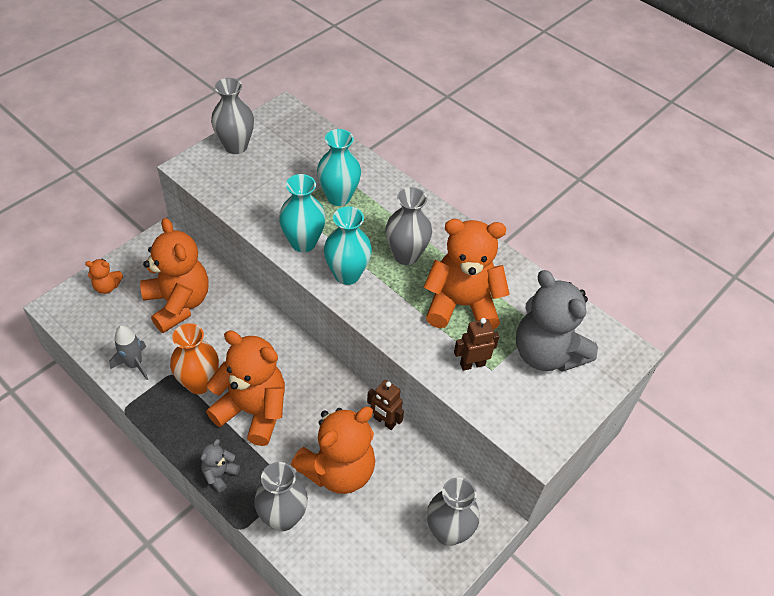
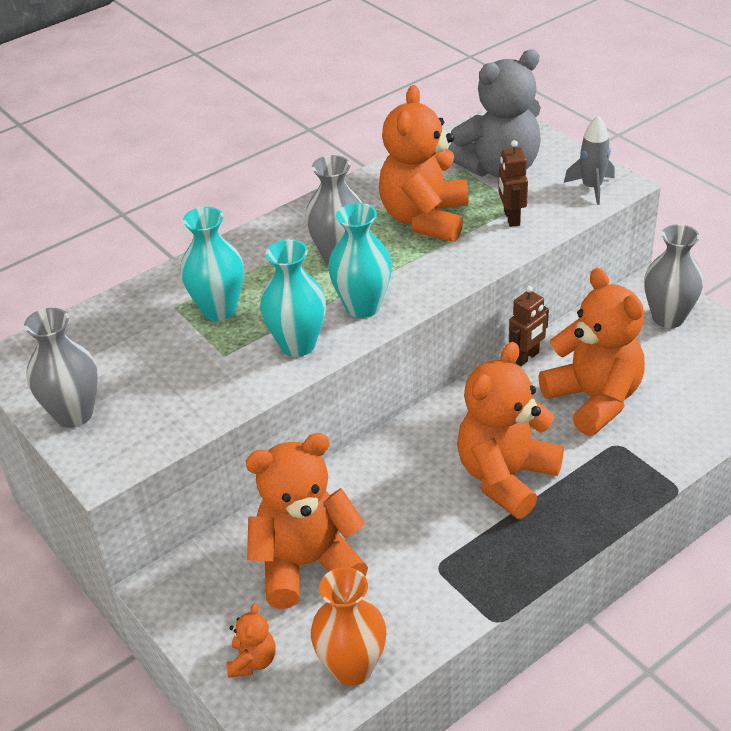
camera: 75 degrees left, 10 degrees down
grey rocket [109,325,148,380] -> grey rocket moved to [564,116,615,205]
orange vase [170,323,219,394] -> orange vase moved to [311,567,386,686]
grey teddy bear [201,439,240,492] -> none
grey vase [254,462,308,531] -> none

